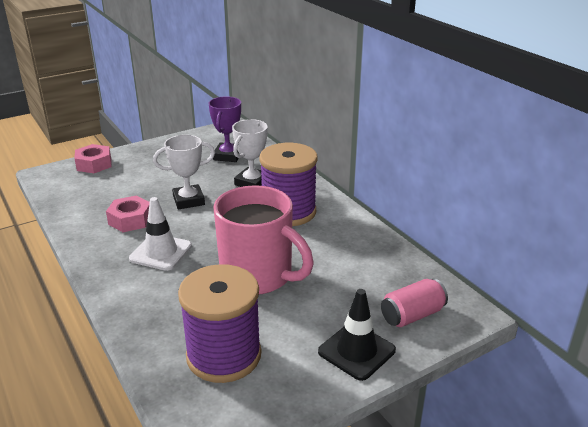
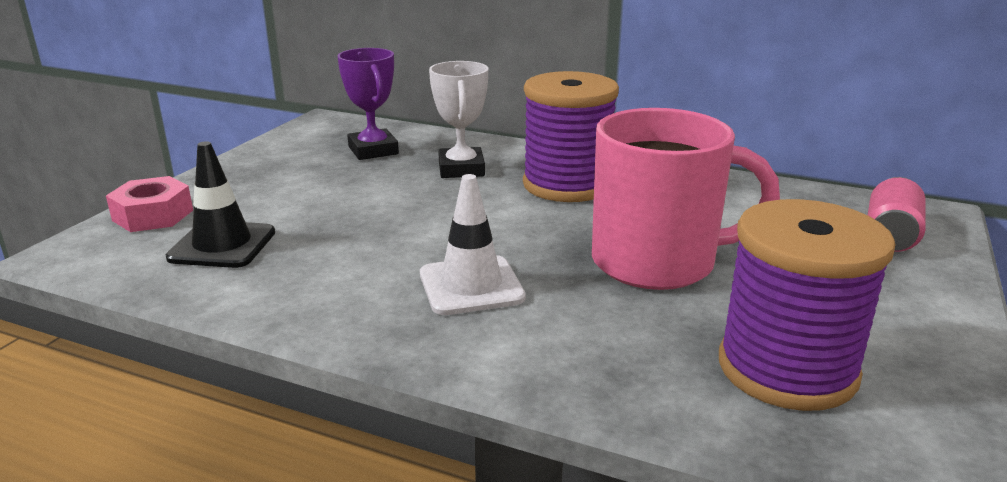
camera: 35 degrees left, 5 degrees down
pink nut [106,196,150,232] -> none
white trophy [153,135,215,209] -> none
black traffic cone [318,289,396,381] -> black traffic cone moved to [166,141,275,268]

